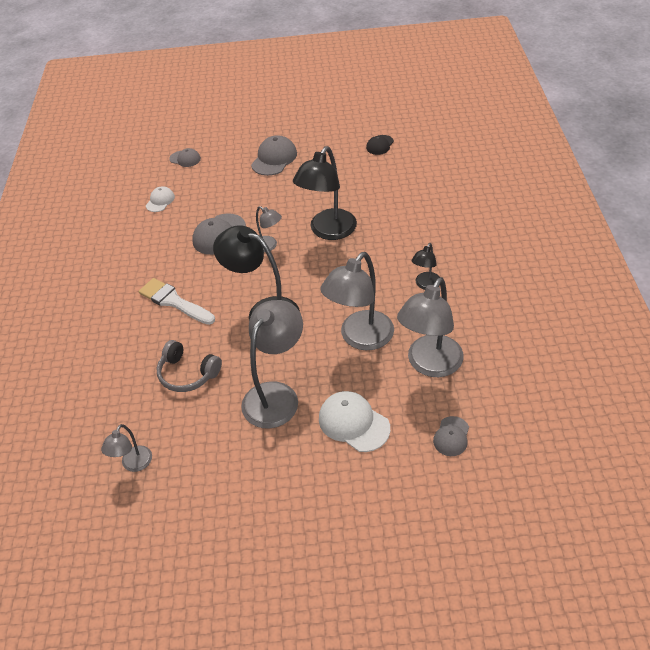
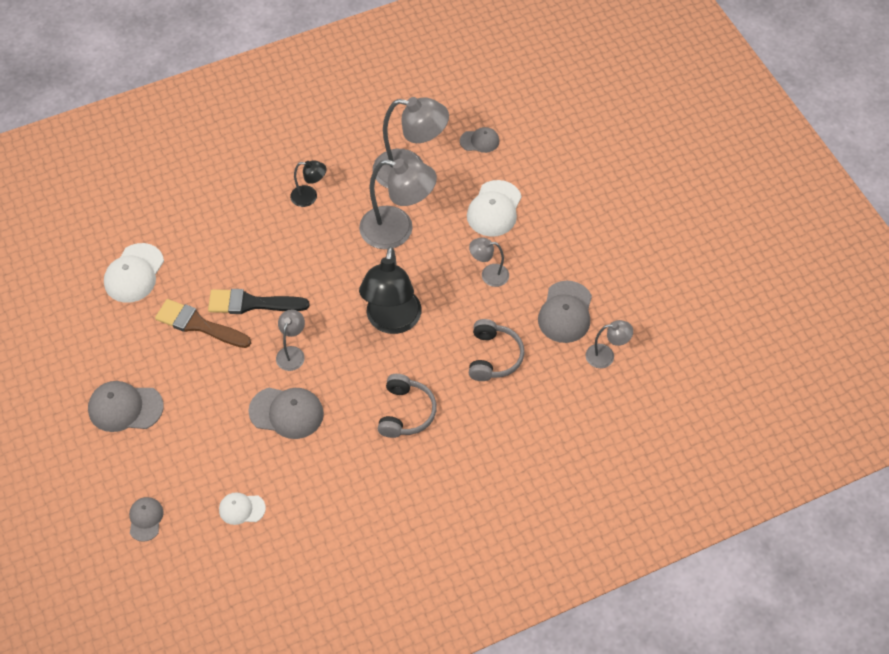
camera: 115 degrees left, 10 degrees up
white brush [139,278,215,325] -> grey headphones [378,374,437,438]
grey lamp [241,300,303,429] -> grey lamp [469,237,509,287], size x0.51
black lamp [293,146,357,240] -> black brush [208,289,309,314]
black cap [366,135,394,155] -> none
none -> white cap [104,243,164,303]
none -> brown brush [155,299,251,348]
none -> grey cap [538,281,592,343]

